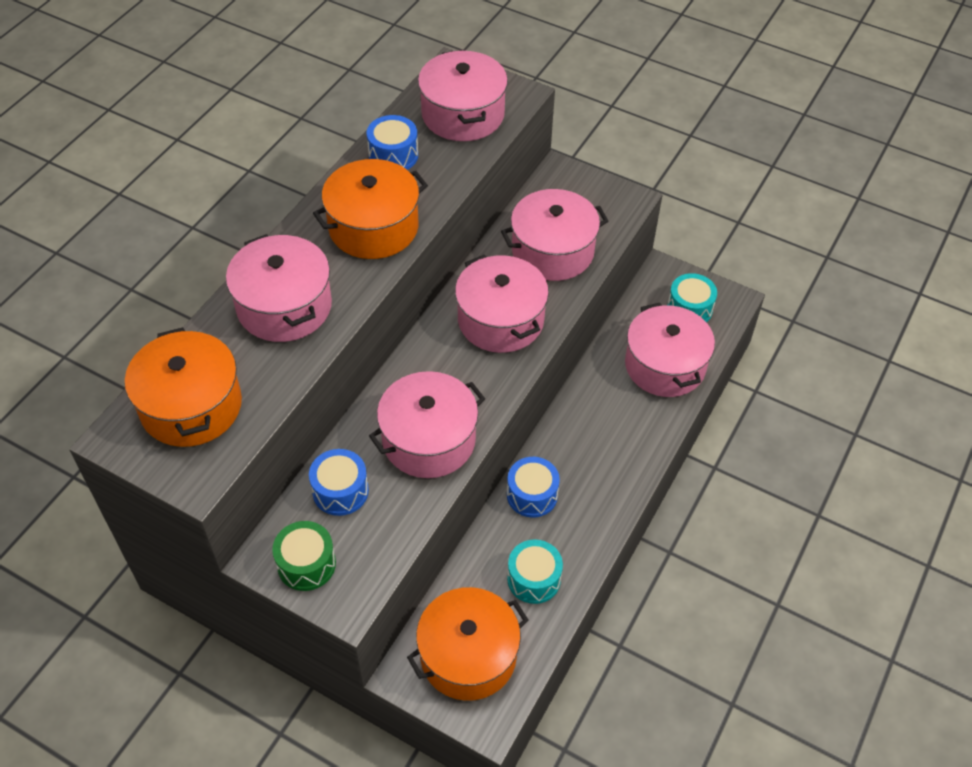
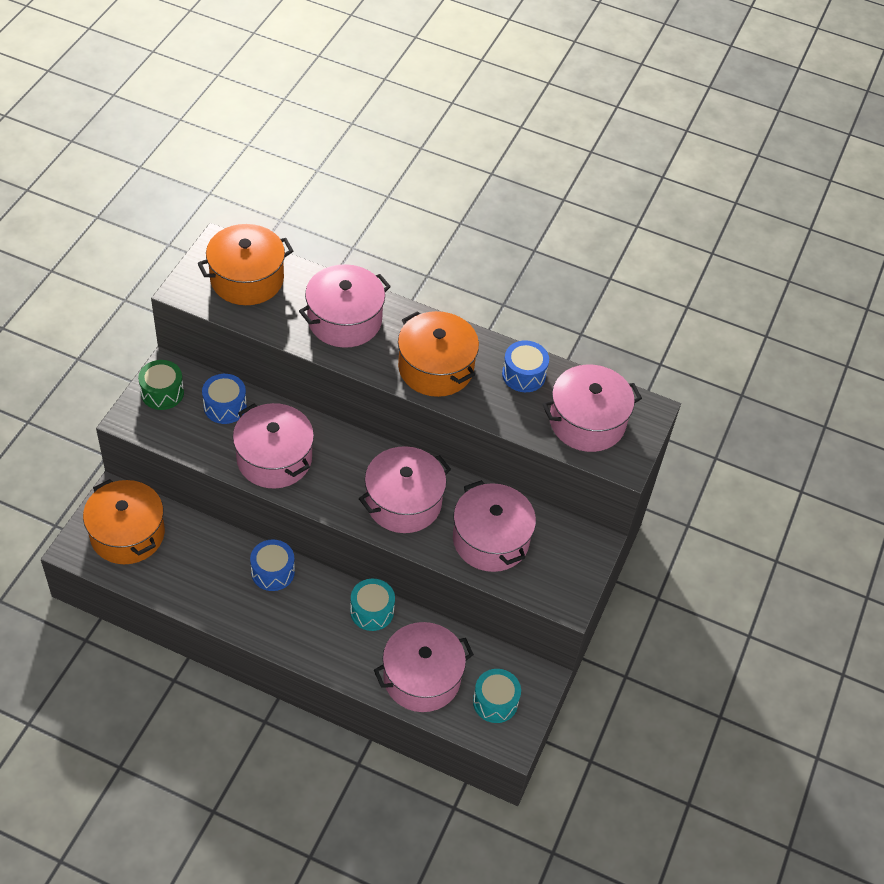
camera: 80 degrees right, 0 degrees up
turquoise drum [507,539,563,604] -> turquoise drum moved to [350,579,395,631]

